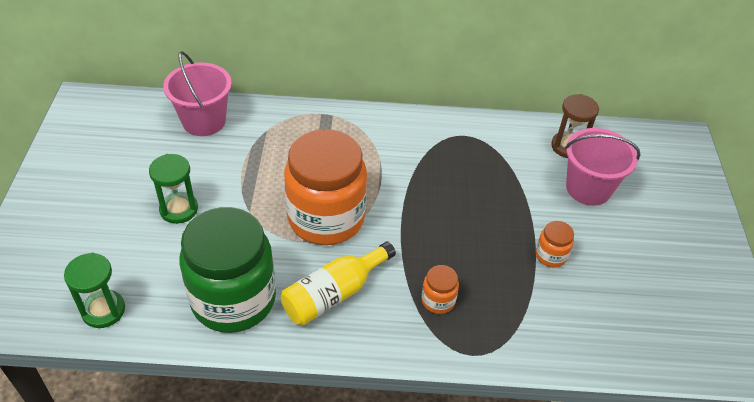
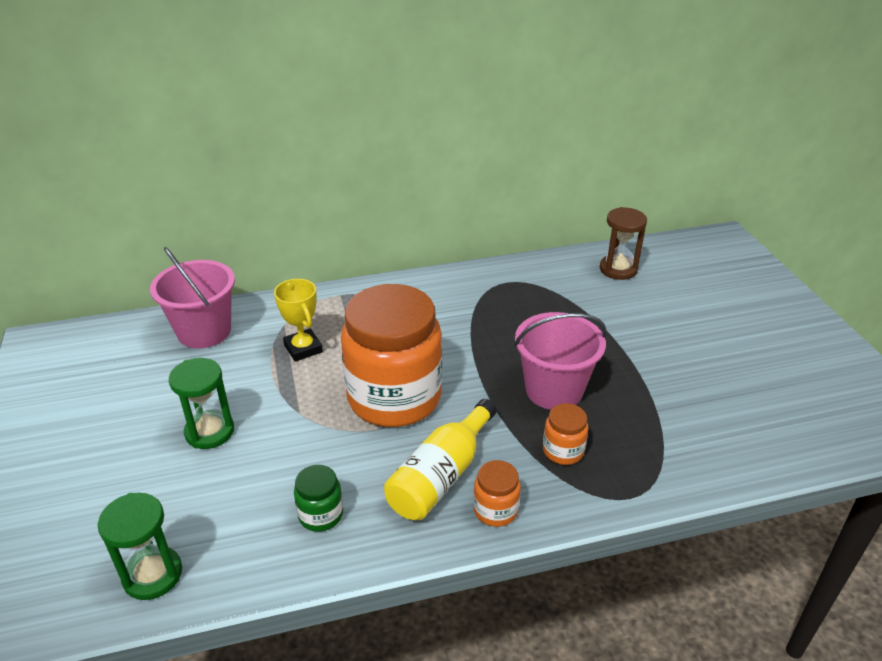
camera: 15 degrees left, 10 degrees down
green jar [180,207,276,333] -> green jar [294,465,343,532], size x0.41
orange jar [536,221,574,268] -> orange jar moved to [473,460,521,527]
pink bucket [565,128,641,206] -> pink bucket moved to [514,312,607,410]
none -> yellow trophy [274,279,323,362]

